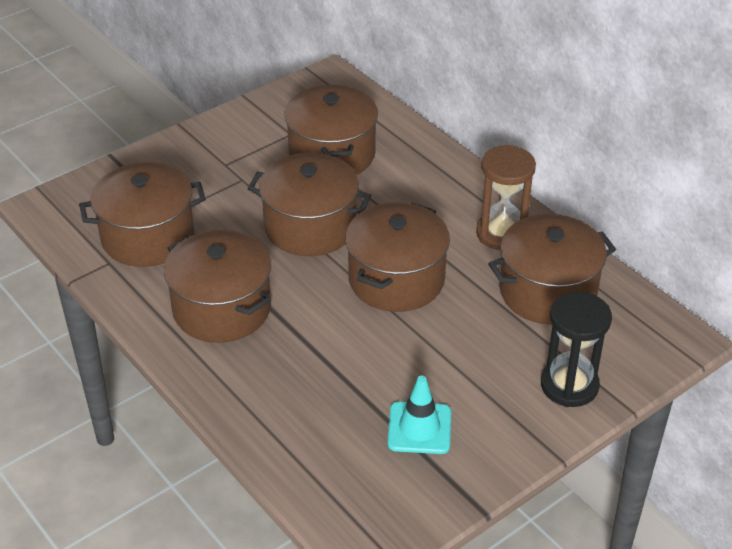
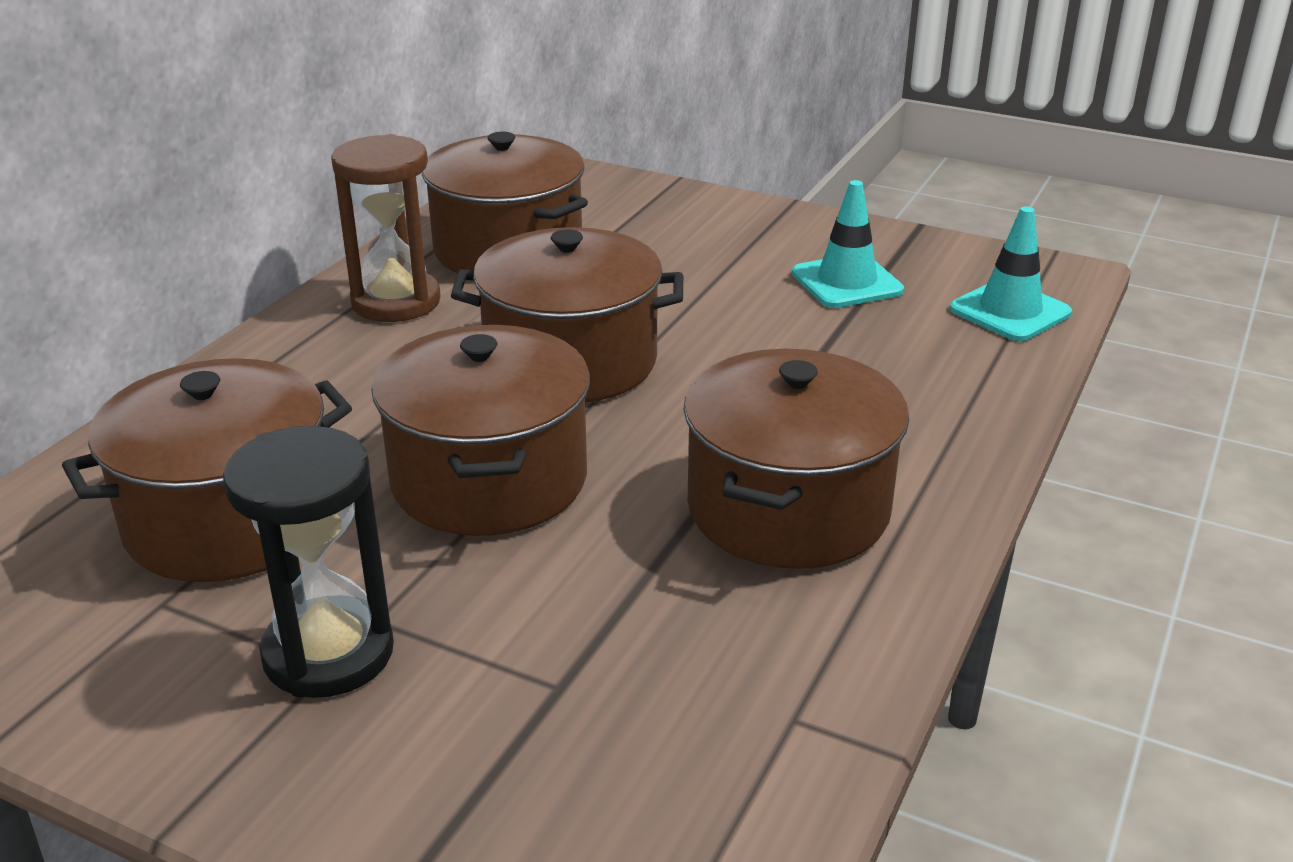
camera: 115 degrees left, 10 degrees down
brown pot [79,162,206,267] -> none
black hourglass [541,292,612,407] -> black hourglass moved to [223,426,394,698]
none -> turquoise traffic cone [950,207,1072,341]

